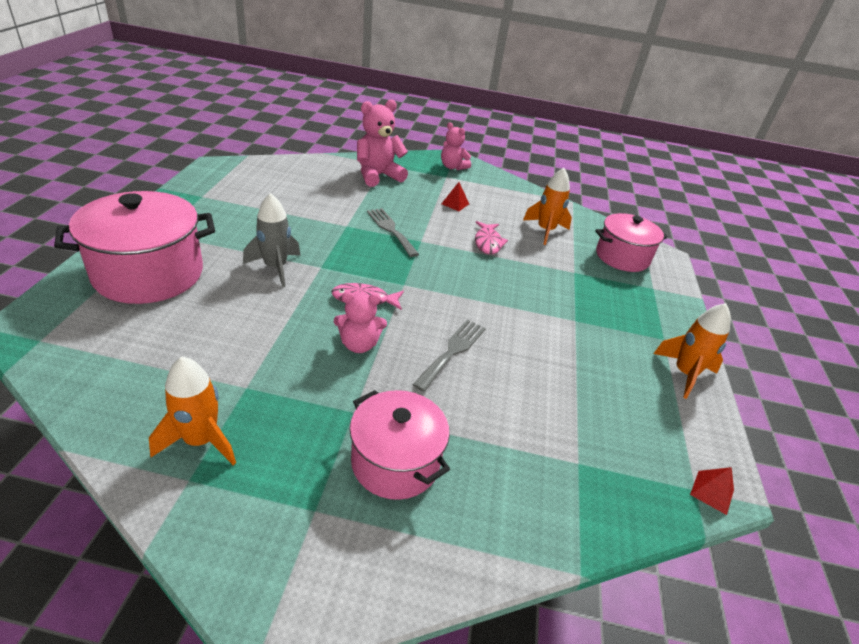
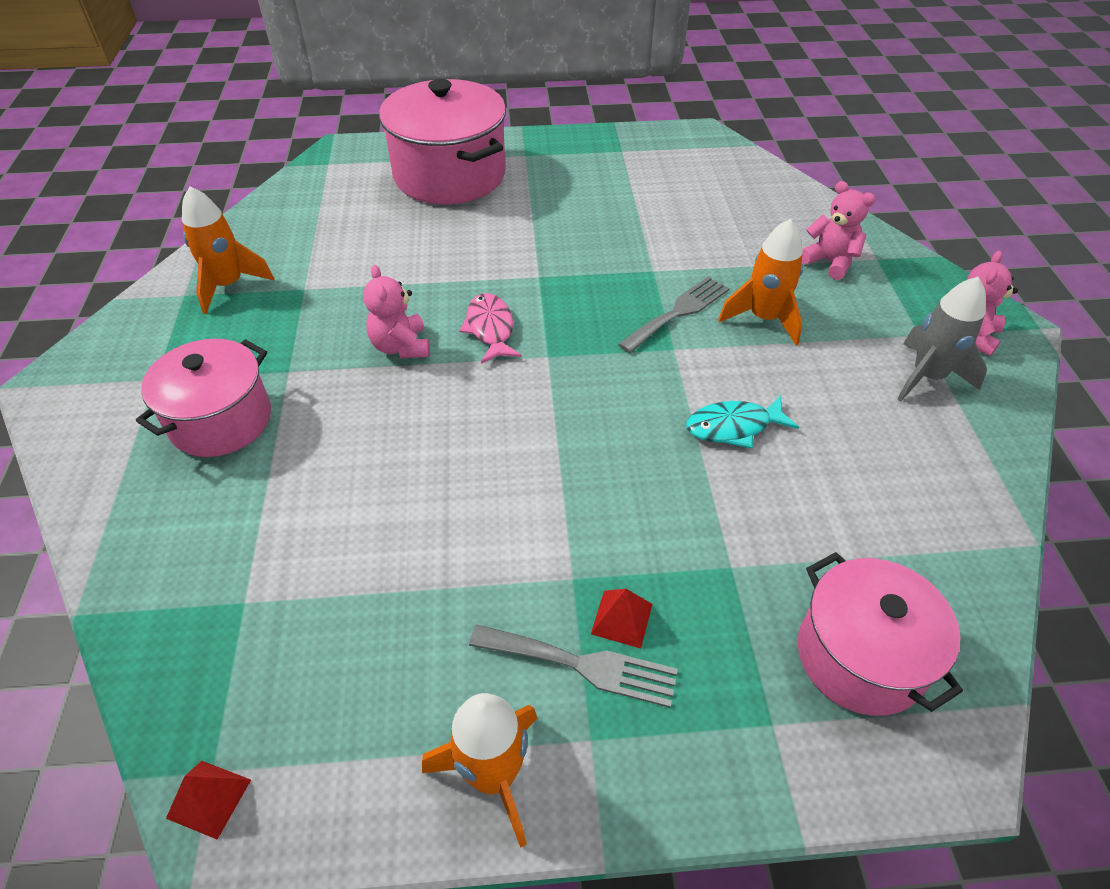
camera: 80 degrees right, 10 degrees up
grey rocket [243,193,301,287] -> grey rocket moved to [897,277,987,402]
pink teddy bear [357,99,408,187] -> pink teddy bear [802,181,876,280], size x0.64
grey fork [413,319,486,392] -> grey fork moved to [469,625,678,708]
red pyramid [441,182,469,211] -> red pyramid moved to [591,589,652,648]
pink fish [475,221,508,254] -> turquoise fish [686,396,799,448]
orange rocket [523,168,572,245] -> orange rocket moved to [718,219,803,345]

